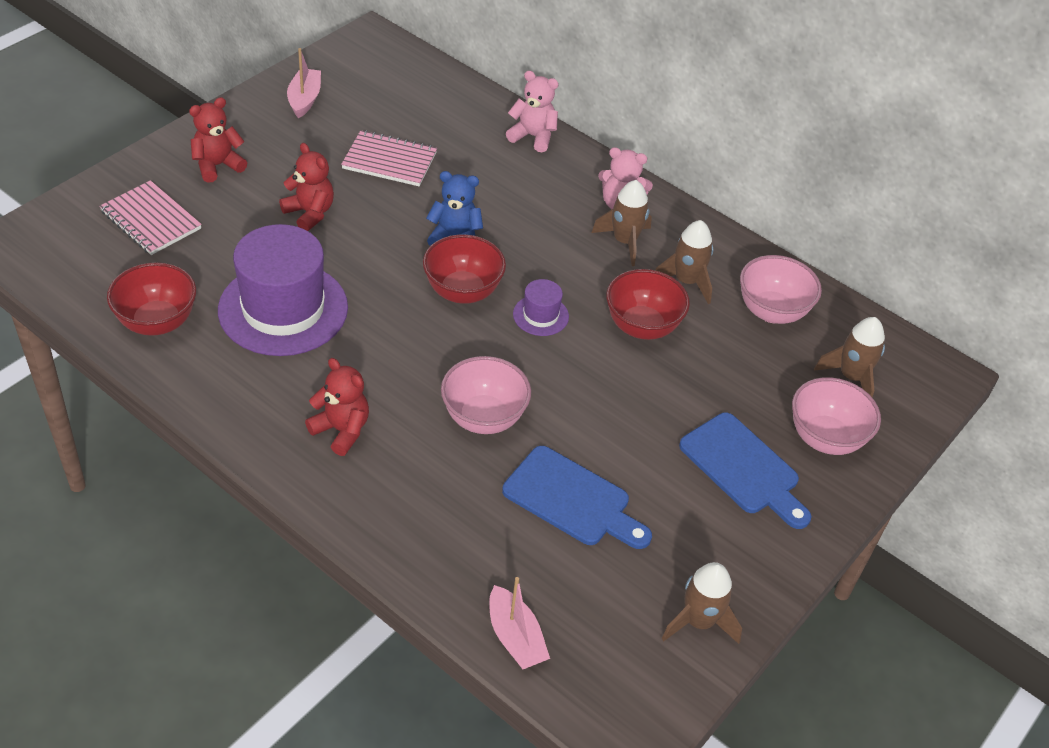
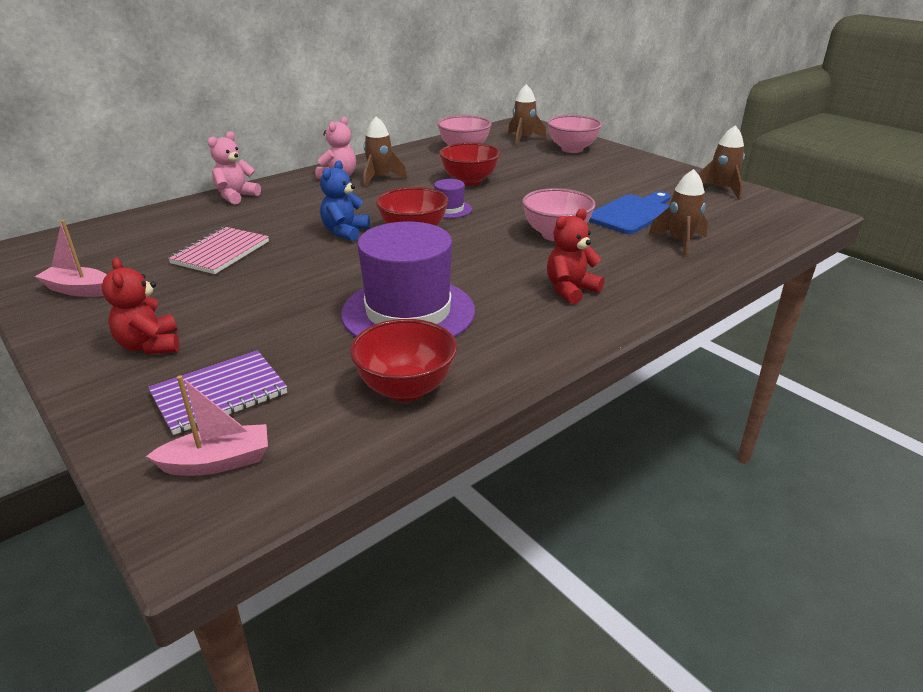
camera: 75 degrees left, 15 degrees down
pink notebook [99,180,202,255] -> purple notebook [148,350,287,435]
red teddy bear [279,143,334,231] -> none
pink boat [489,577,550,669] -> pink boat moved to [146,375,268,476]
brown rocket [655,220,713,304] -> brown rocket moved to [648,169,708,257]
blue cutting board [679,413,812,529] -> none

